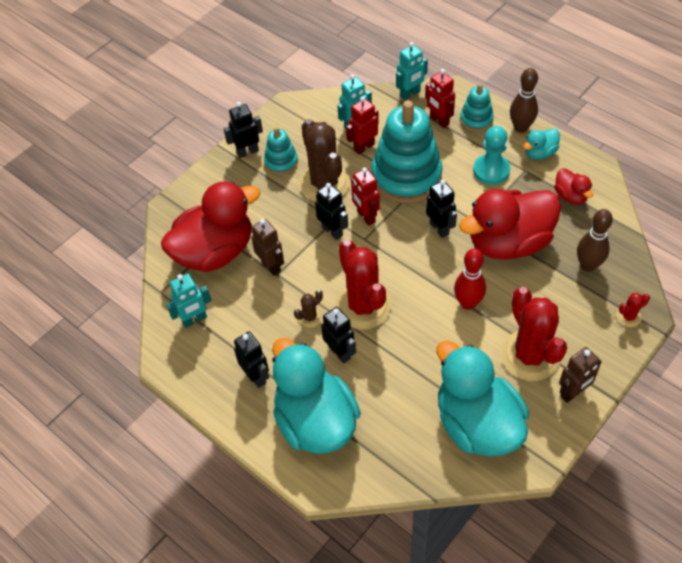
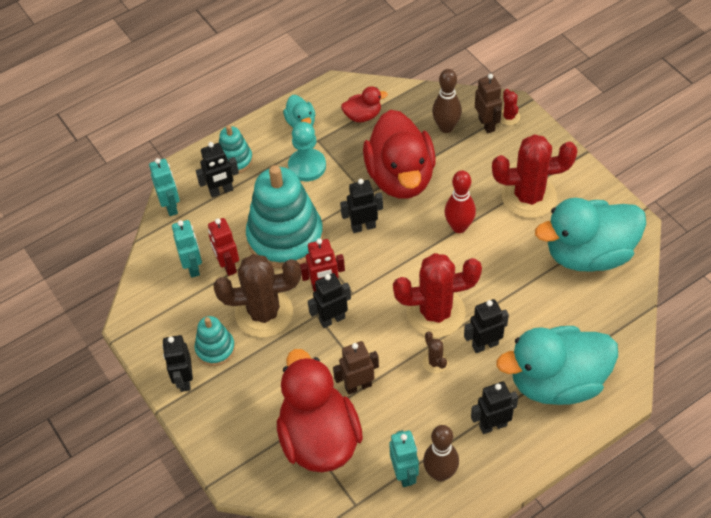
camera: 75 degrees left, 0 degrees up
red robot [425,69,455,128] -> black robot [196,142,239,198]
brown bowling pin [510,68,538,133] -> brown bowling pin moved to [423,425,459,482]
brown robot [559,347,602,403] -> brown robot moved to [475,74,502,133]

